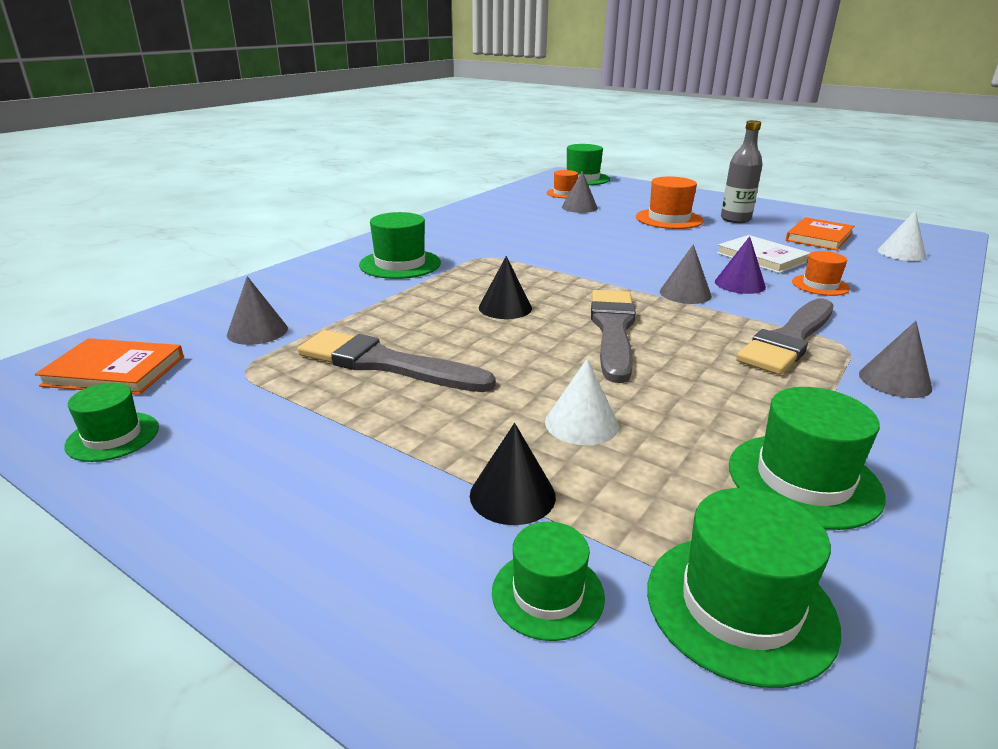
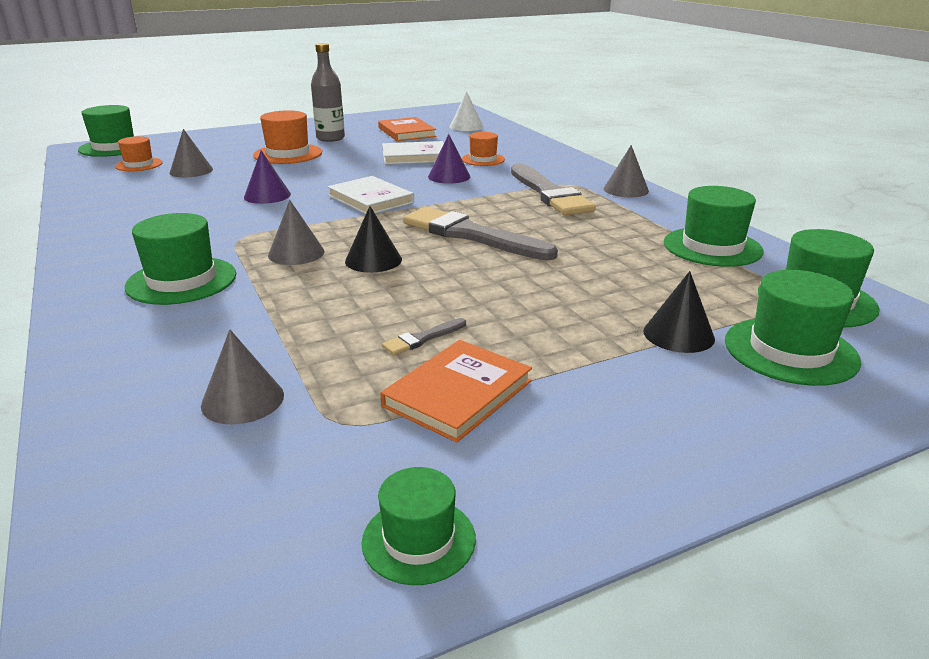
camera: 60 degrees left, 0 degrees up
orange book [35,338,184,395] -> orange book moved to [380,340,532,443]
grey brush [298,330,495,392] -> grey brush [382,318,466,355], size x0.42
green hat [492,522,605,641] -> green hat [725,270,861,386], size x1.60
white cone [545,358,619,445] -> none
grey cone [660,244,712,304] -> grey cone moved to [268,200,325,265]
none -> purple cone [244,150,291,204]
none -> white book [327,176,414,214]

